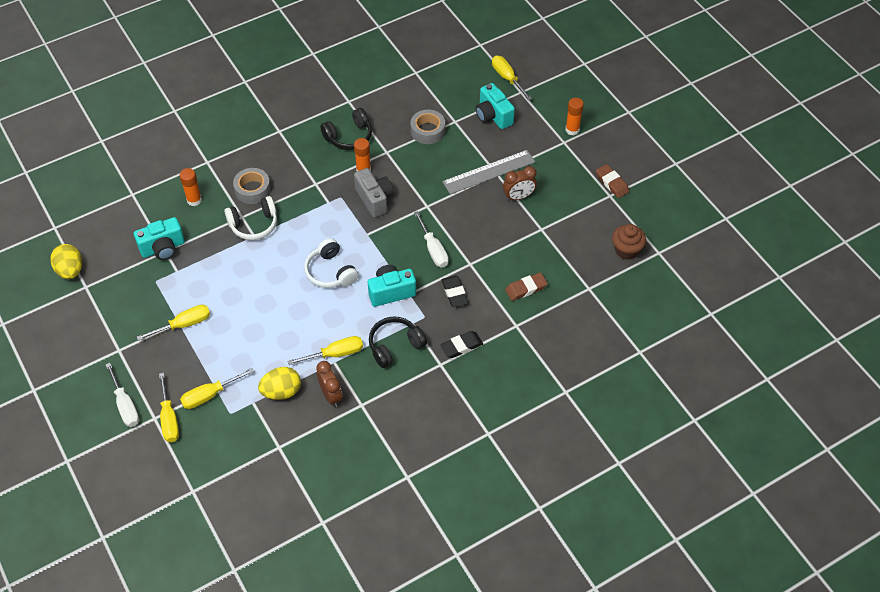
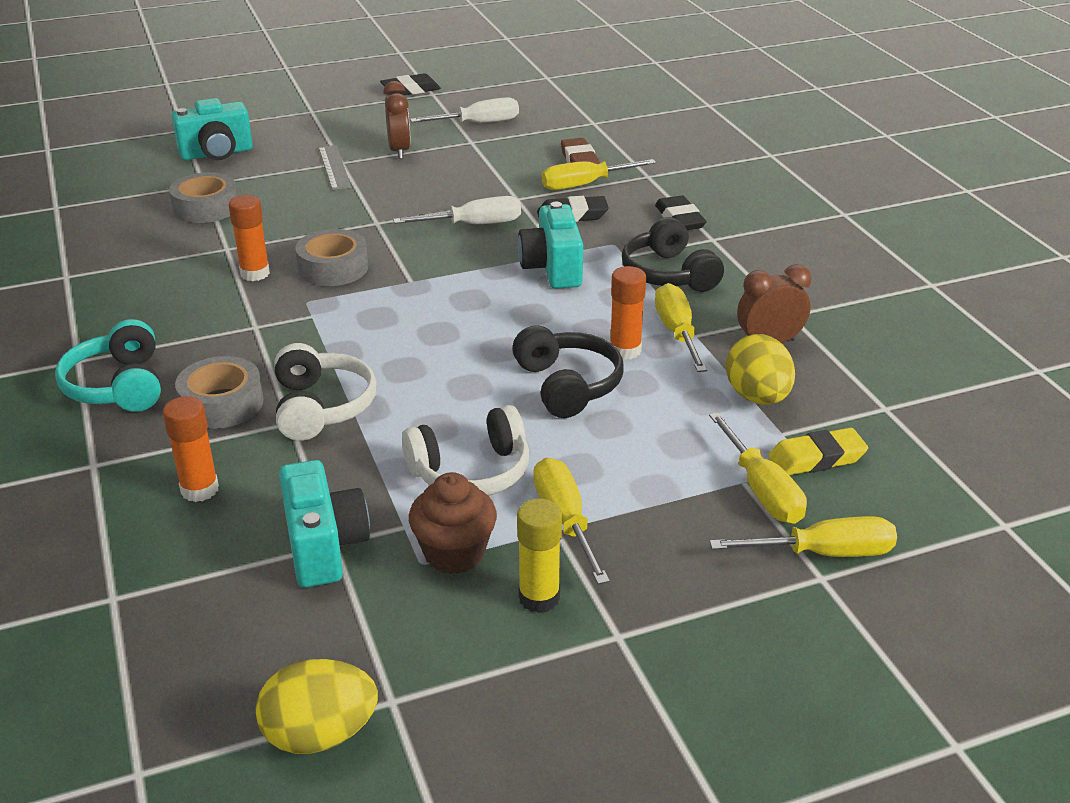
camera: 80 degrees left, 20 degrees down
white screwdriver [105,363,139,427] -> white screwdriver moved to [410,97,519,123]
white headphones [304,238,359,288] -> white headphones moved to [402,405,529,496]
black headphones [320,108,372,150] -> black headphones moved to [512,325,624,418]
grey camera [354,168,394,218] -> grey tape [295,229,368,286]
grey ruler [442,150,535,194] -> grey ruler [318,145,352,190], size x0.62
yellow screwdriver [492,56,532,100] -> yellow screwdriver moved to [542,159,656,190]
orange glue stick [565,98,584,135] -> orange glue stick moved to [609,266,646,360]
brown eraser [596,164,629,198] -> black eraser [380,73,441,95]
brown cupcake [612,224,646,260] -> brown cupcake moved to [409,472,497,574]
none -> turquoise headphones [55,319,161,412]
none -> yellow glue stick [517,498,562,613]
none -> yellow eraser [768,428,868,475]

